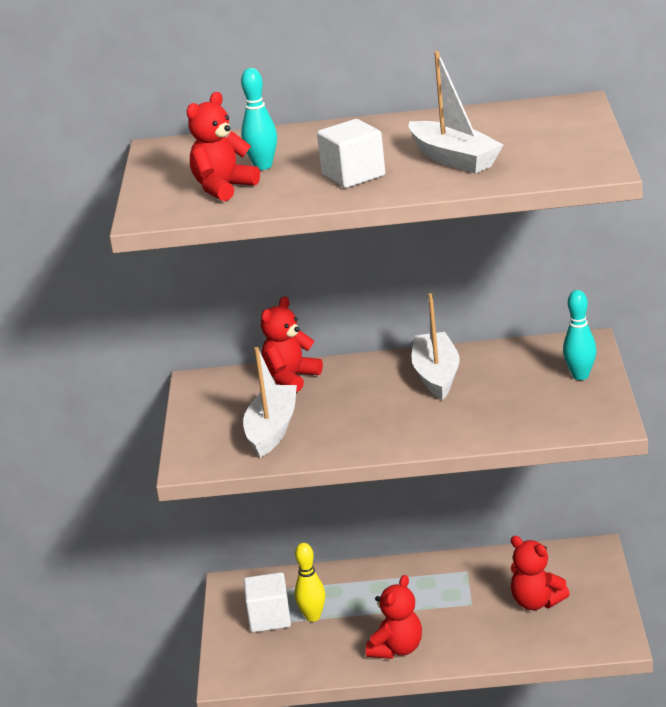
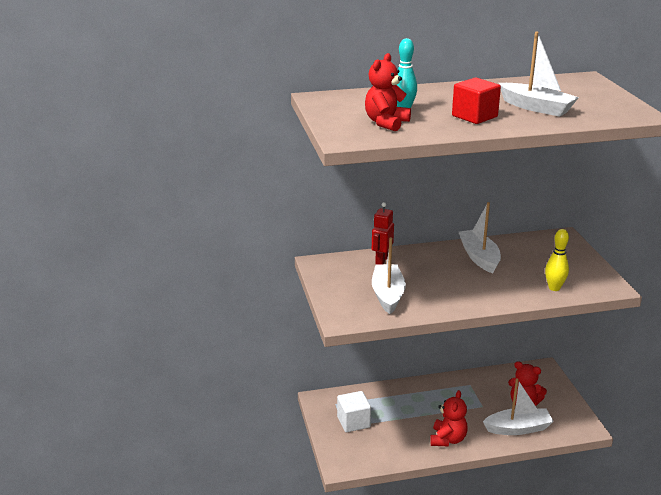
camera: 15 degrees left, 0 degrees up
red teddy bear [261,296,323,392] -> red robot [372,202,394,264]
yellow bowling pin [294,543,325,622] -> yellow bowling pin moved to [545,229,569,291]
white cube [317,119,385,188] -> red cube [452,77,501,124]
turquoise bowling pin [563,290,596,380] -> none
none -> white boat [483,378,554,435]

